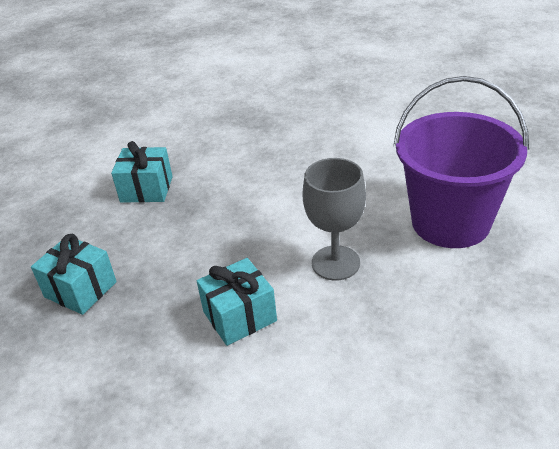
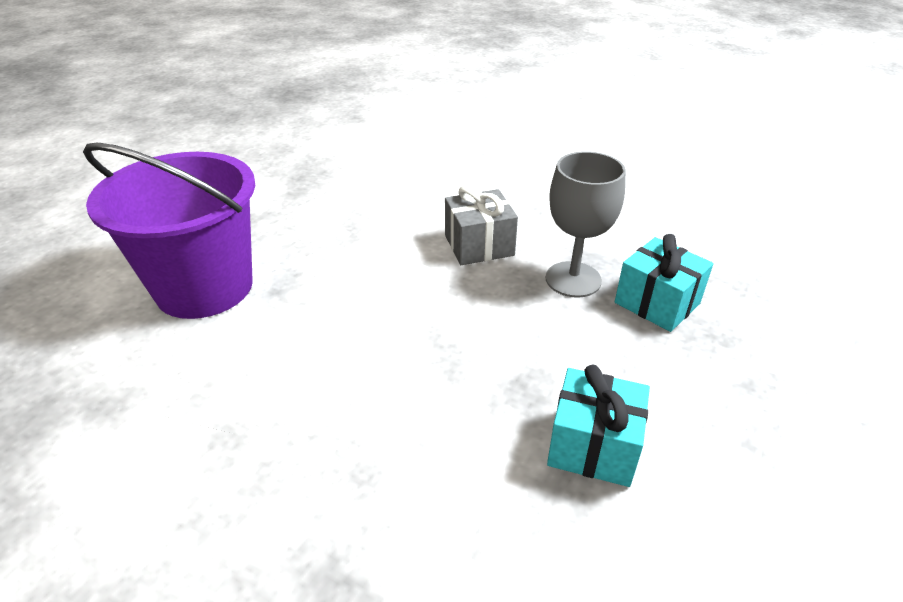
camera: 170 degrees left, 0 degrees up
turquoise gift [197,258,277,346] -> grey gift [445,185,518,265]
grey goblet [303,158,366,281] -> grey goblet moved to [546,151,626,298]

